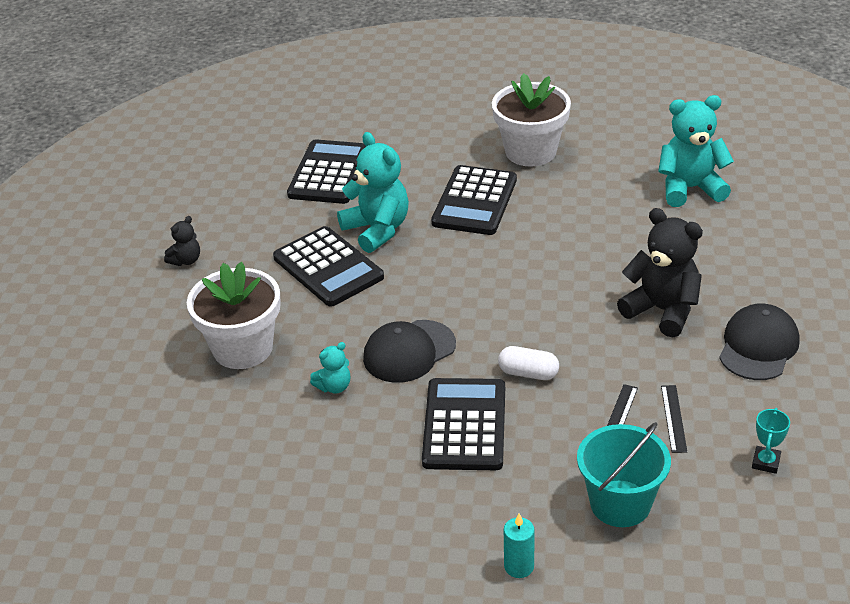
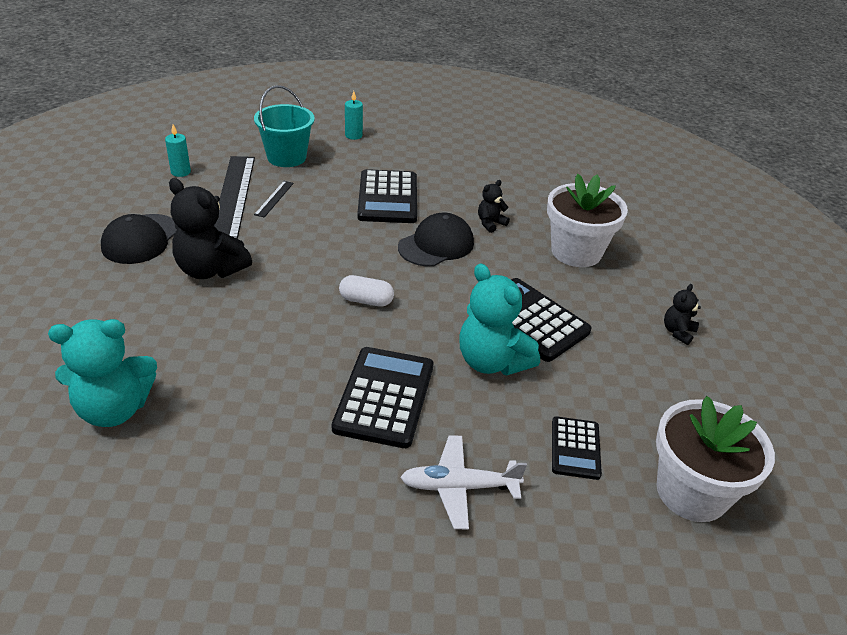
camera: 170 degrees right, 0 degrees up
black calculator [287,139,366,204] -> black calculator [552,416,602,480], size x0.58
turquoise teddy bear [310,342,351,394] -> black teddy bear [478,180,510,233]
white flower pot [492,73,571,167] -> white flower pot moved to [656,396,775,522]
white capsule [498,346,559,380] -> white capsule moved to [339,275,394,307]
black ruler [661,385,687,453] -> black ruler [214,156,255,239], size x2.27
turquoise trophy [752,408,790,474] -> turquoise candle [165,125,191,177]
none -> white plane [400,435,527,529]

